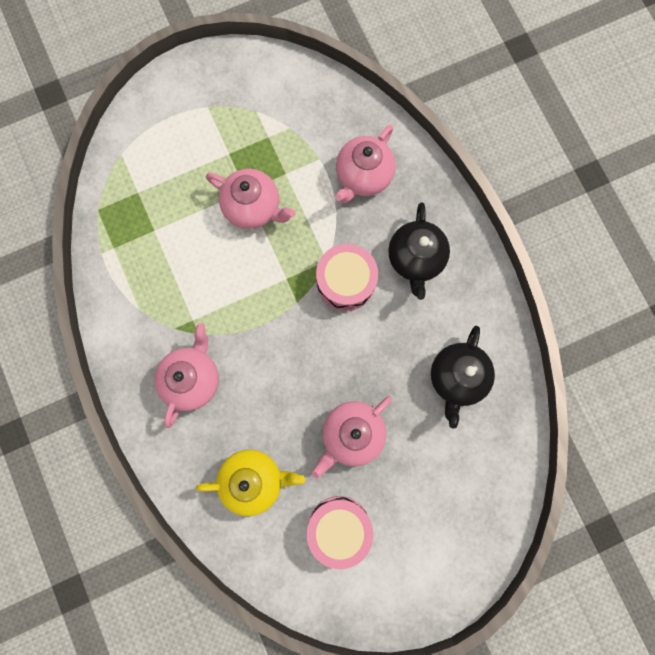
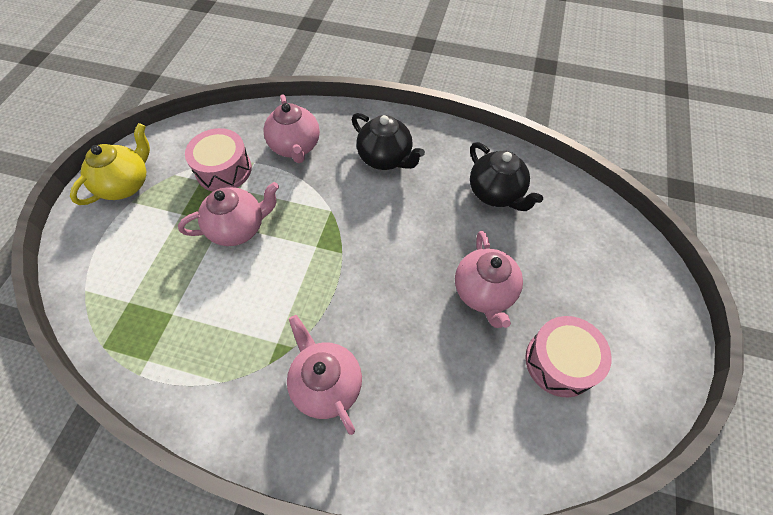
camera: 50 degrees left, 20 degrees down
yellow teapot [196,450,305,516] -> yellow teapot moved to [70,123,150,205]
pink drum [316,244,378,311] -> pink drum moved to [185,128,252,191]

